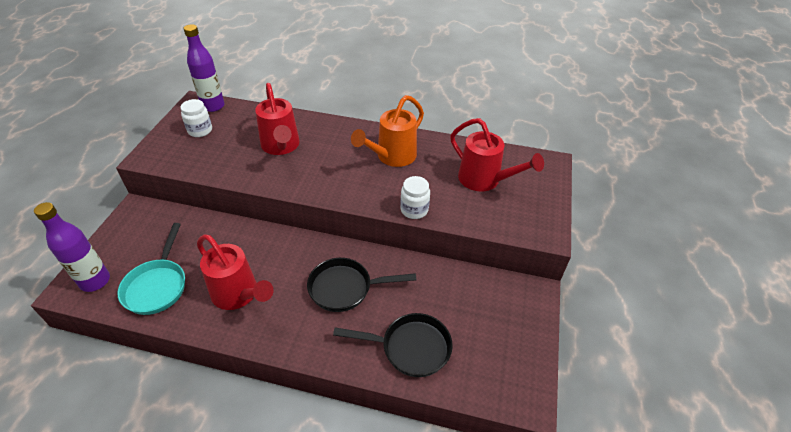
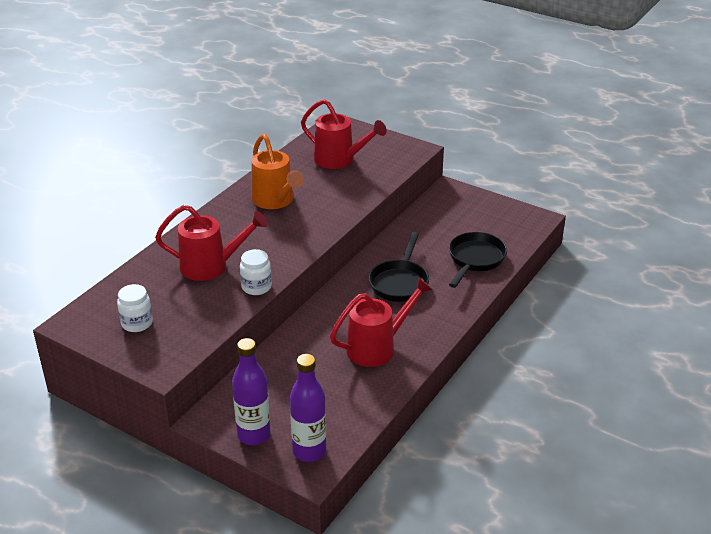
camera: 70 degrees left, 10 degrees down
turquoise pan [117,223,185,315] -> none
purple bottle [183,24,224,112] -> purple bottle moved to [232,338,271,445]
white jar [400,176,430,219] -> white jar moved to [240,249,272,295]
red watering can [450,118,544,192] -> red watering can turned 60 degrees clockwise [301,99,387,169]

